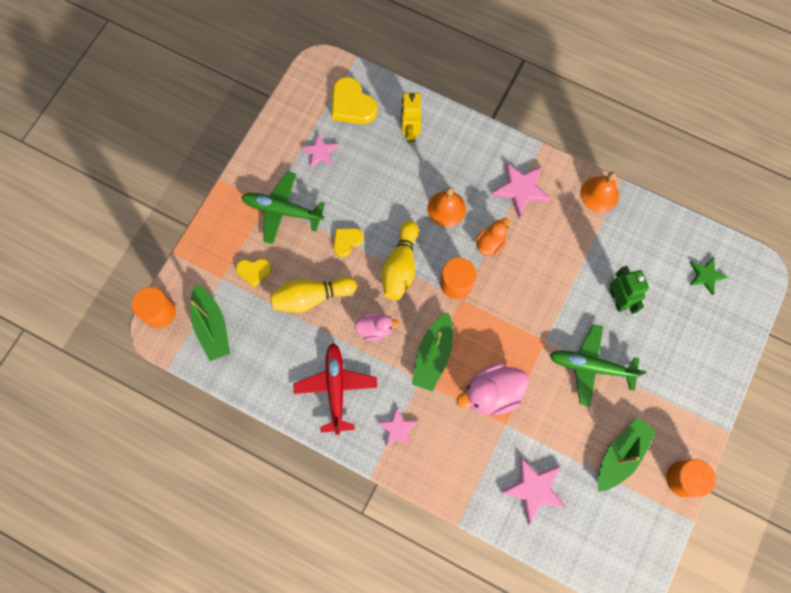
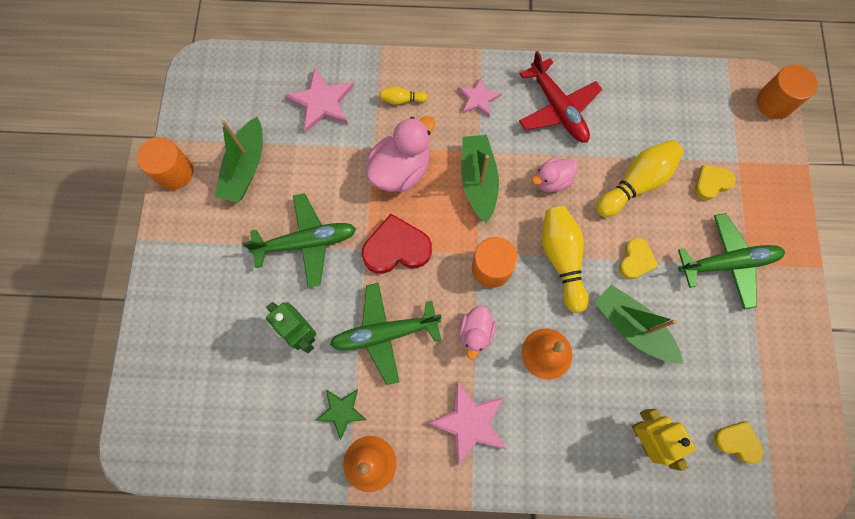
camera: 155 degrees right, 0 degrees up
green boat [190,284,230,361] -> green boat moved to [595,285,683,364]
pink star [301,134,338,168] -> none
yellow heart [332,77,378,124] -> yellow heart [714,421,764,464], size x0.61
orange duck [476,218,509,256] -> pink duck [459,305,496,360]
green star [689,257,728,295] -> green star moved to [315,389,367,440]
none -> green plane [330,283,441,385]
none -> red heart [362,214,432,274]
none -> yellow bowling pin [381,86,428,105]

